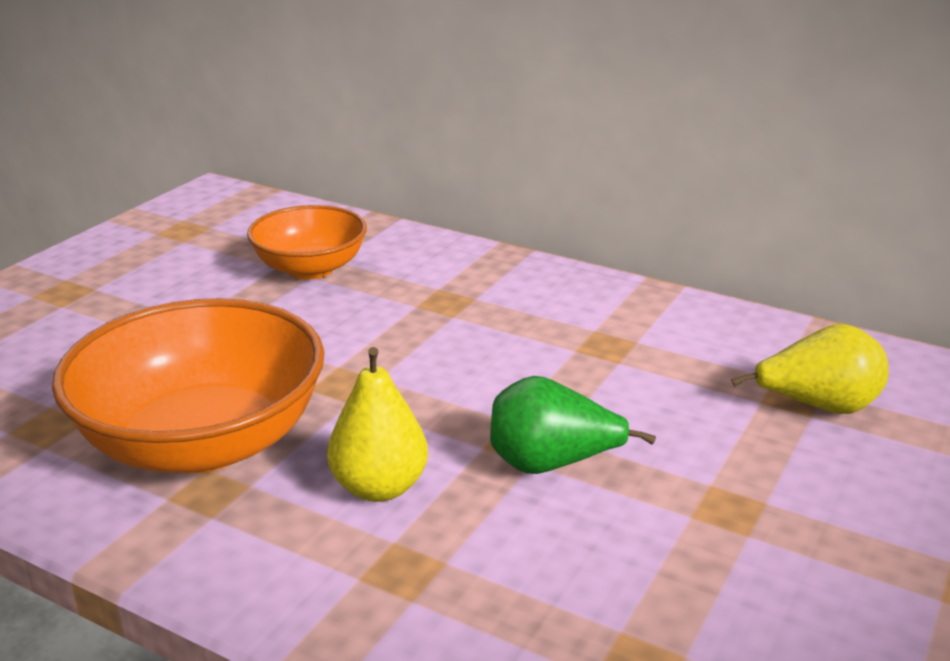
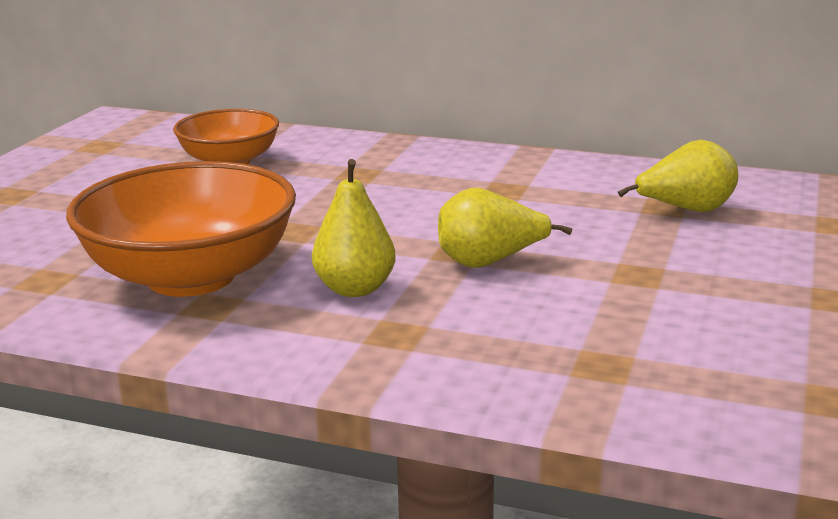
camera: 10 degrees left, 5 degrees down
green pear [490,376,656,474] -> yellow pear [438,188,572,268]

